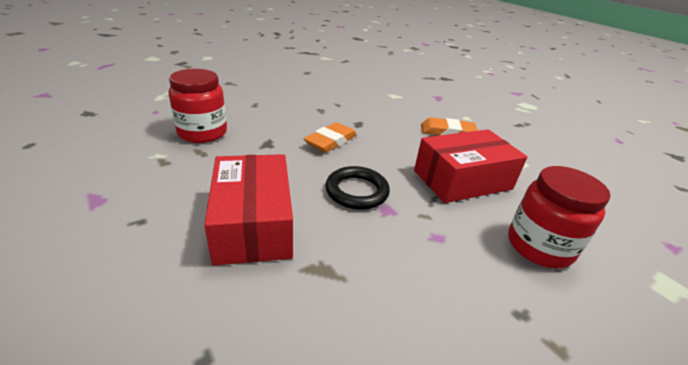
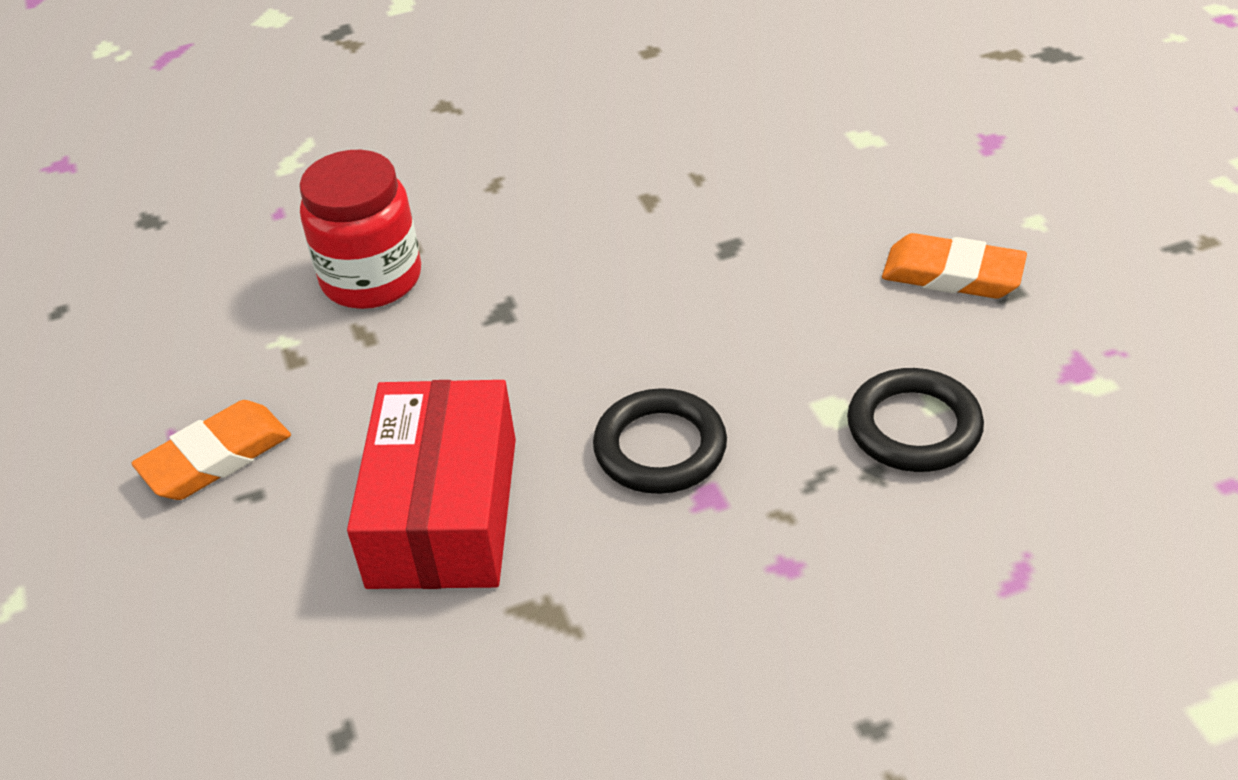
camera: 20 degrees right, 10 degrees up
orange eraser [304,122,357,153] -> orange eraser moved to [132,400,291,500]
red box [414,130,527,203] -> black ring [847,368,984,472]
red jar [508,166,611,268] -> none

